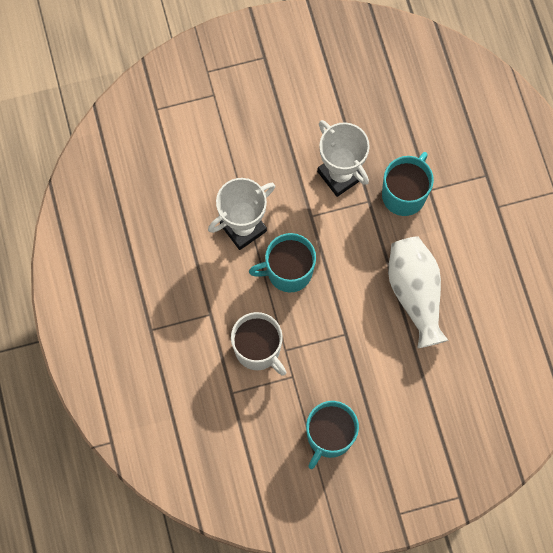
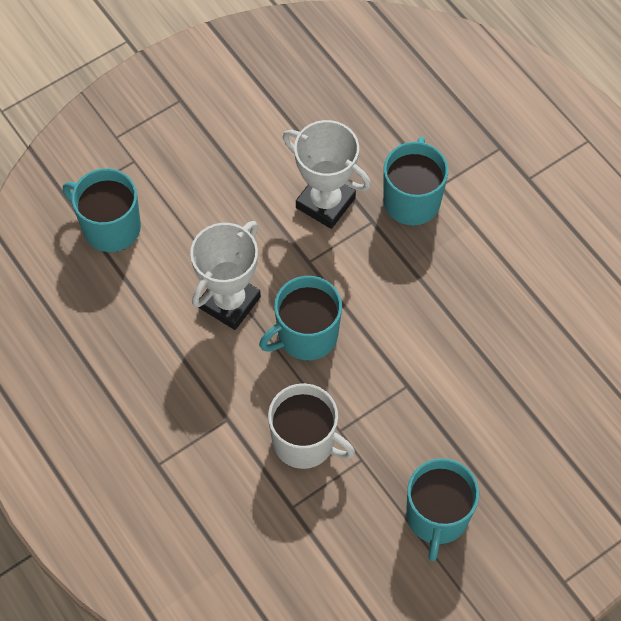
camera: 20 degrees left, 10 degrees down
white vase [388,236,448,348] -> none
none -> turquoise mug [63,168,141,252]

